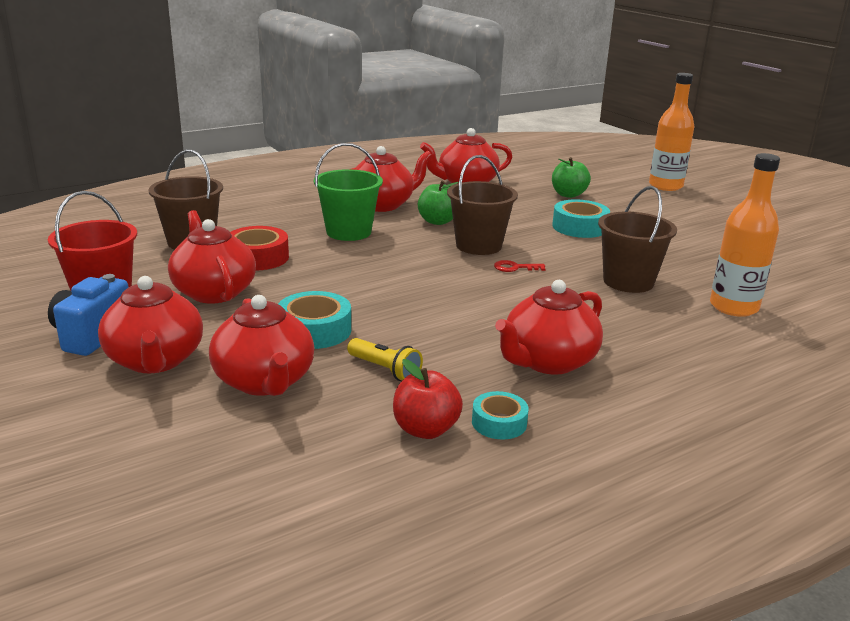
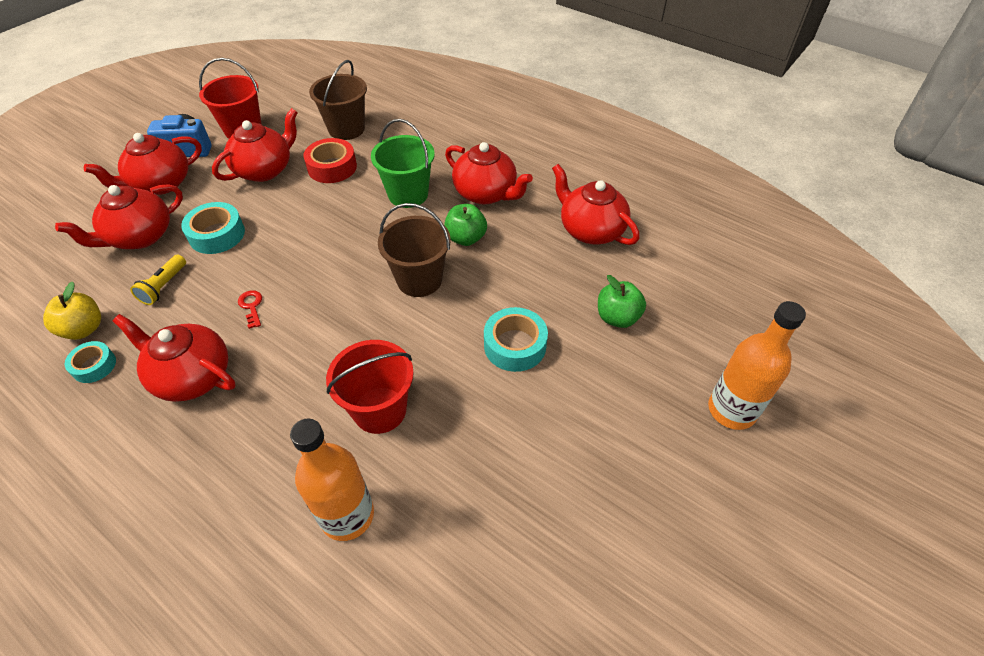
camera: 70 degrees right, 25 degrees up
red apple [393,359,463,439] -> yellow apple [43,281,101,340]
red key [494,260,545,272] -> red key moved to [238,290,262,329]
brown bucket [598,186,677,293] -> red bucket [326,340,414,434]

